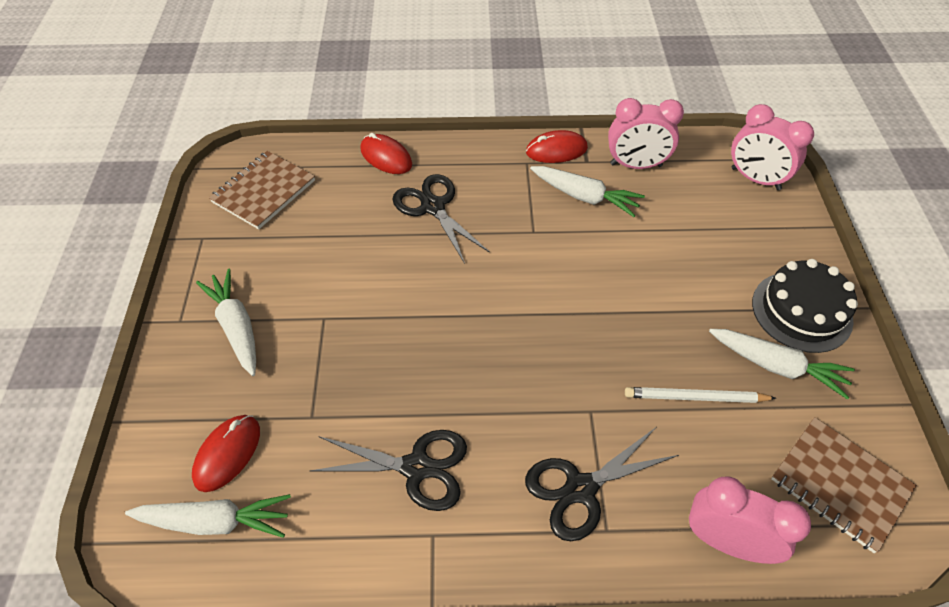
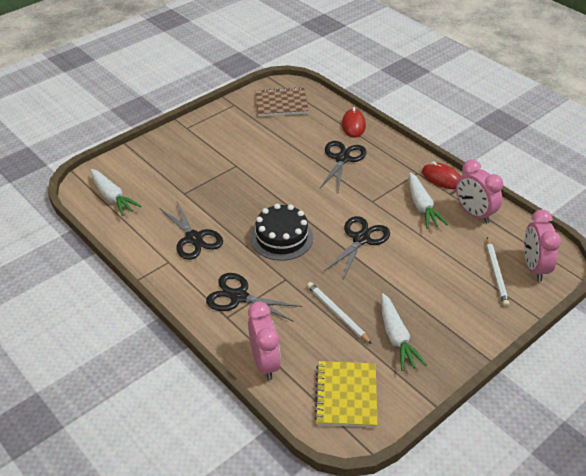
camera: 50 degrees right, 10 degrees down
red mouse [192,415,260,492] -> none
white carrot [196,269,256,376] -> none
black cake [752,259,858,353] -> black cake moved to [250,204,313,261]
brown notebook [771,417,917,553] -> yellow notebook [314,361,378,427]
none -> black scissors [324,216,390,279]
none -> white pencil [487,237,509,307]

